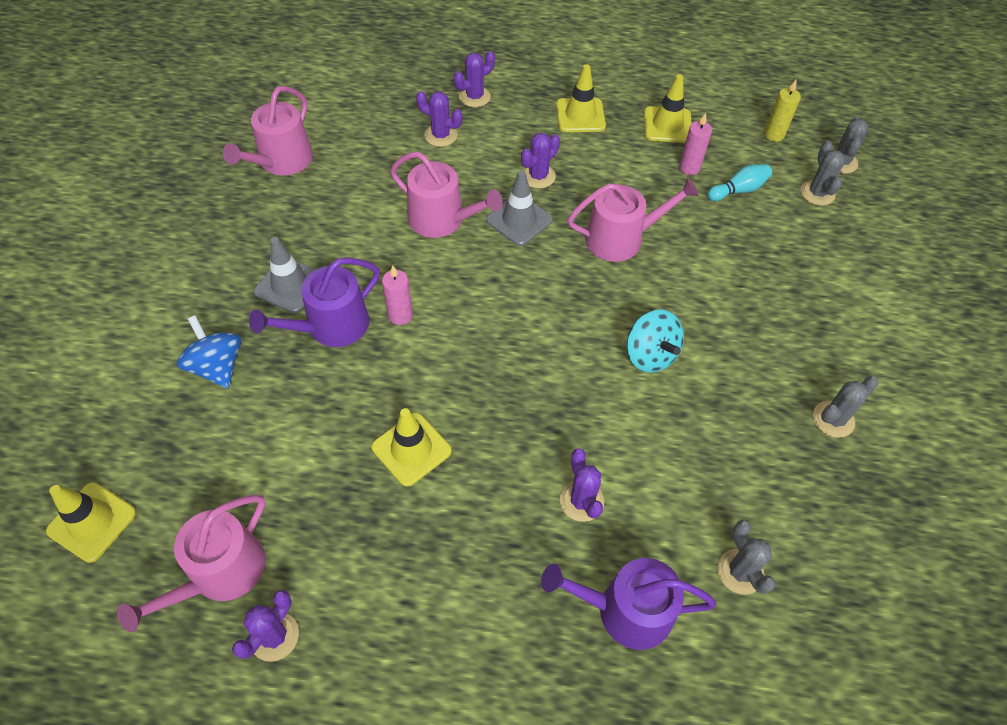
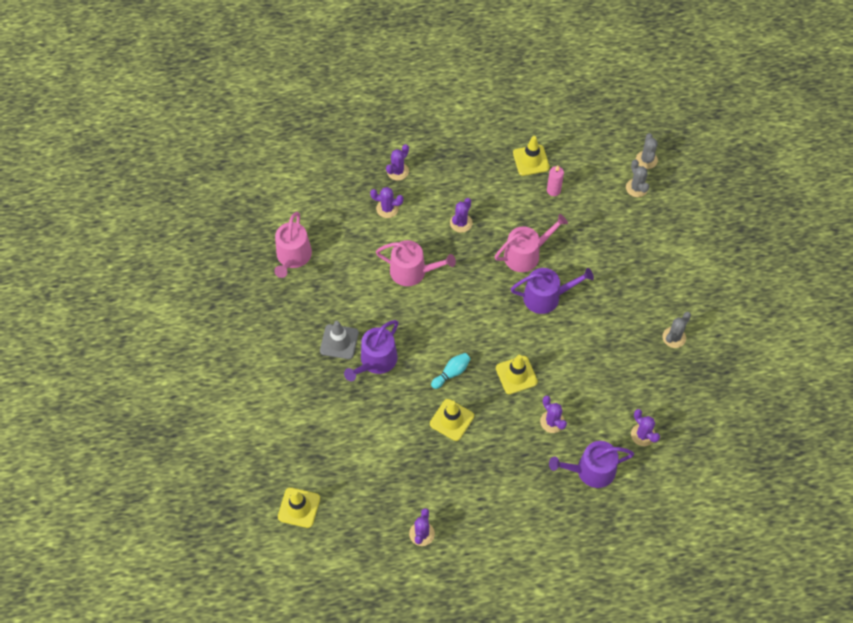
camera: 15 degrees left, 5 degrees up
pink watering can [117,495,265,632] -> none
blue spinning top [177,315,241,388] -> none
pink candle [382,265,413,325] -> none
grey traffic cone [486,170,553,246] -> none
yellow traffic cone [556,64,606,132] -> yellow traffic cone moved to [496,355,538,394]
turquoise spinning top [627,309,684,373] -> none
turquoise bowling pin [707,164,772,201] -> turquoise bowling pin moved to [431,353,471,389]
grey cactus [717,520,775,595] -> purple cactus [631,409,660,446]
yellow candle [764,80,801,142] -> none
none -> purple watering can [511,268,594,314]

